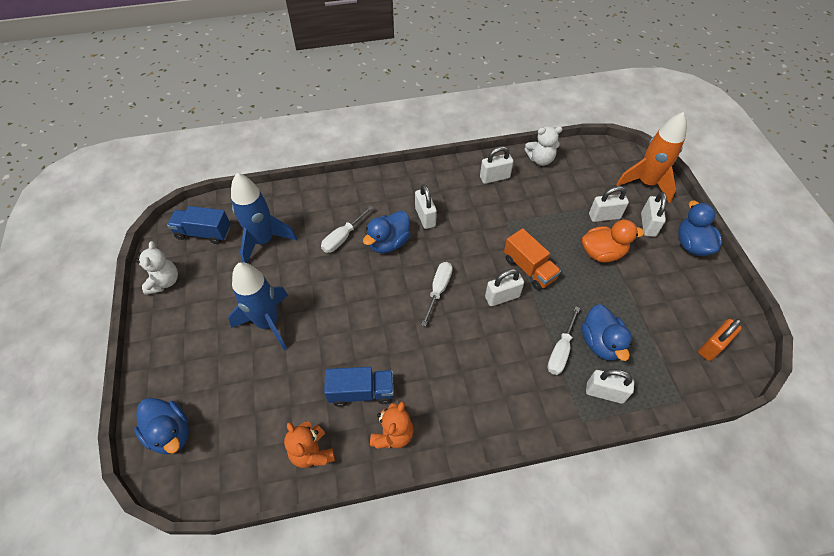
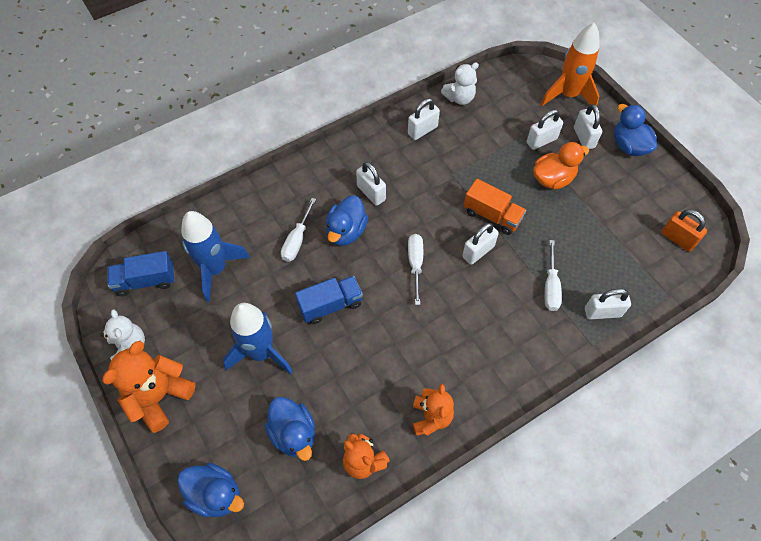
camera: 20 degrees left, 5 degrees up
blue truck [324,367,394,407] -> blue truck moved to [295,276,363,324]
blue duck [581,304,632,361] -> blue duck moved to [265,397,315,461]
orange padlock [698,318,742,361] -> orange padlock turned 75 degrees counterclockwise [661,209,707,252]
none -> orange teddy bear [102,341,196,433]

